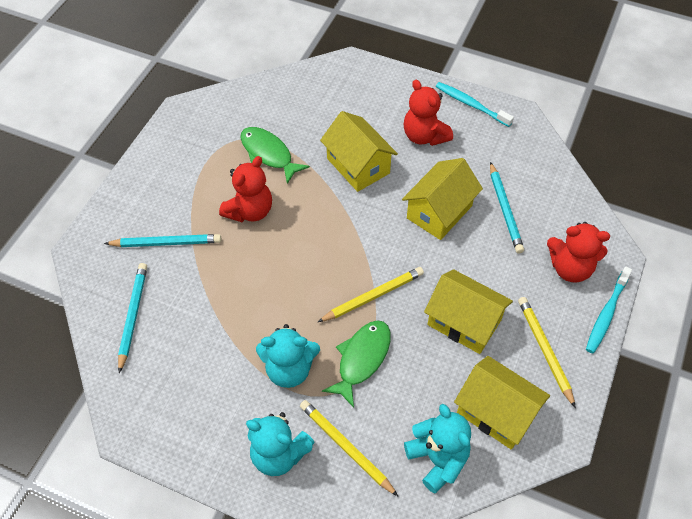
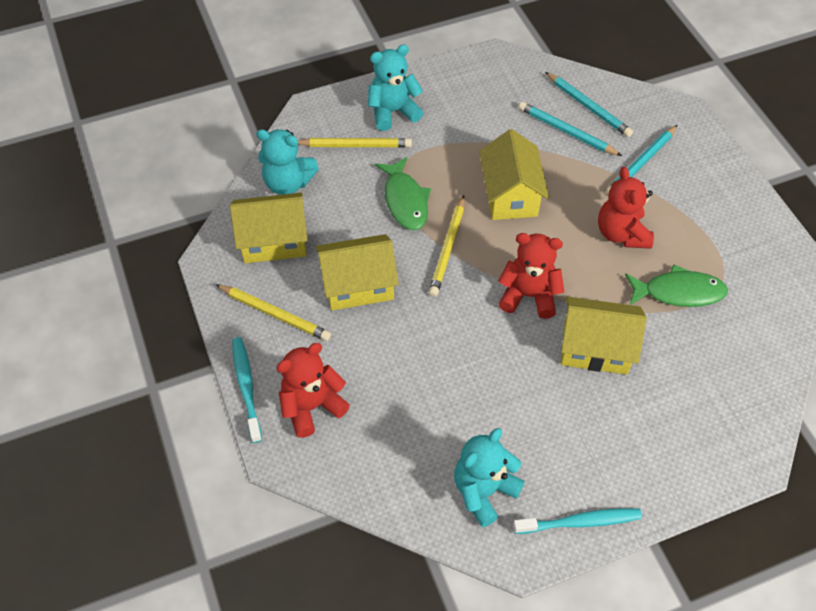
camera: 135 degrees right, 0 degrees up
turquoise teddy bear [256,324,320,388] -> turquoise teddy bear moved to [454,428,525,528]
yellow house [402,158,483,240] -> yellow house moved to [479,129,549,220]
red teddy bear [404,80,453,146] -> red teddy bear moved to [498,233,564,319]
turquoise pencil [490,162,524,254] -> turquoise pencil moved to [518,102,622,156]

